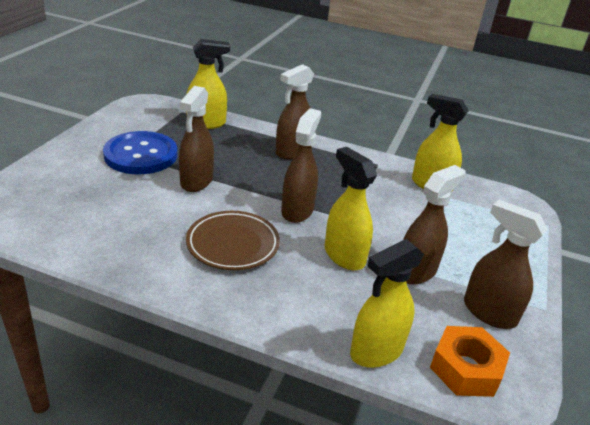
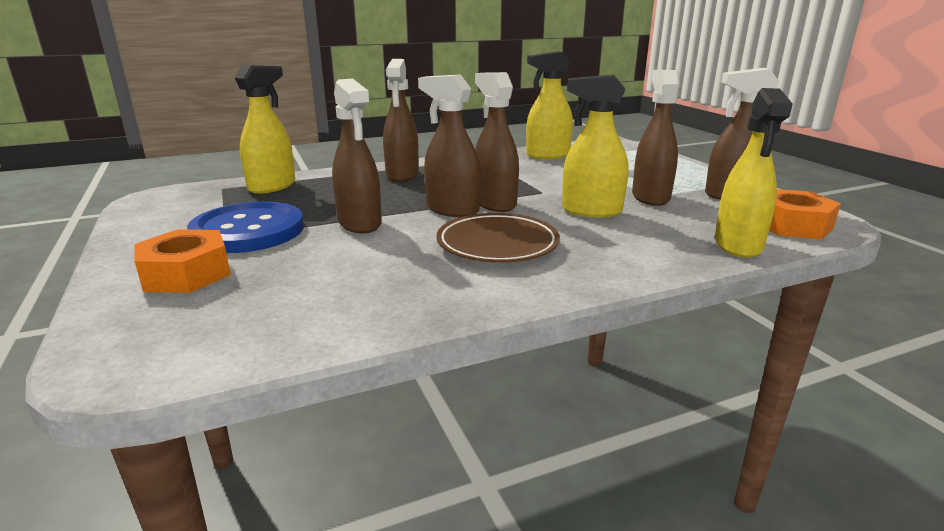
camera: 40 degrees left, 10 degrees down
none -> orange nut [135,229,231,293]
none -> brown spray bottle [418,74,481,217]

